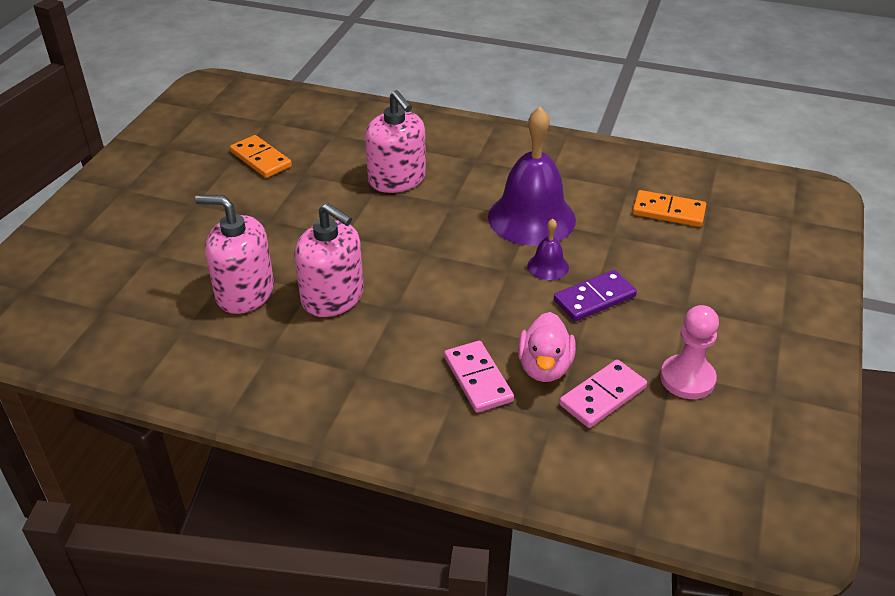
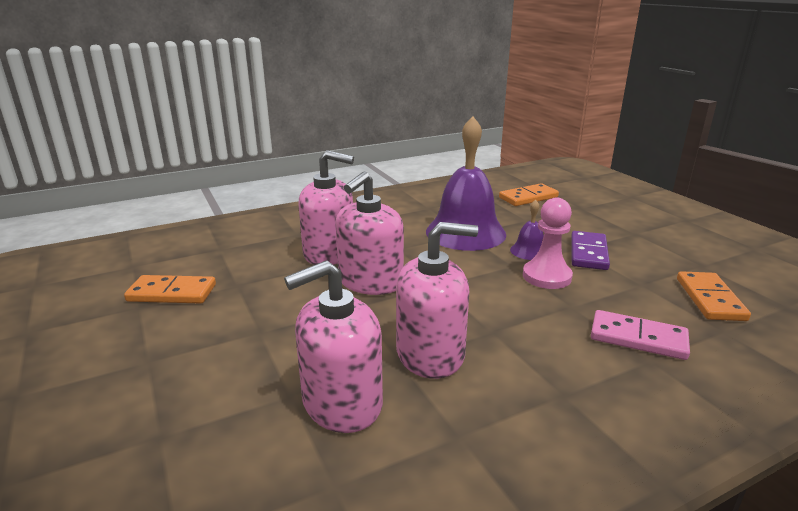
camera: 45 degrees left, 15 degrees down
pink duck [518,312,576,382] -> none
pink domino [559,359,647,428] -> orange domino [677,271,751,321]
pink pawn [660,305,719,399] -> pink pawn moved to [523,198,573,289]
none -> pink soap dispenser [336,171,404,295]

